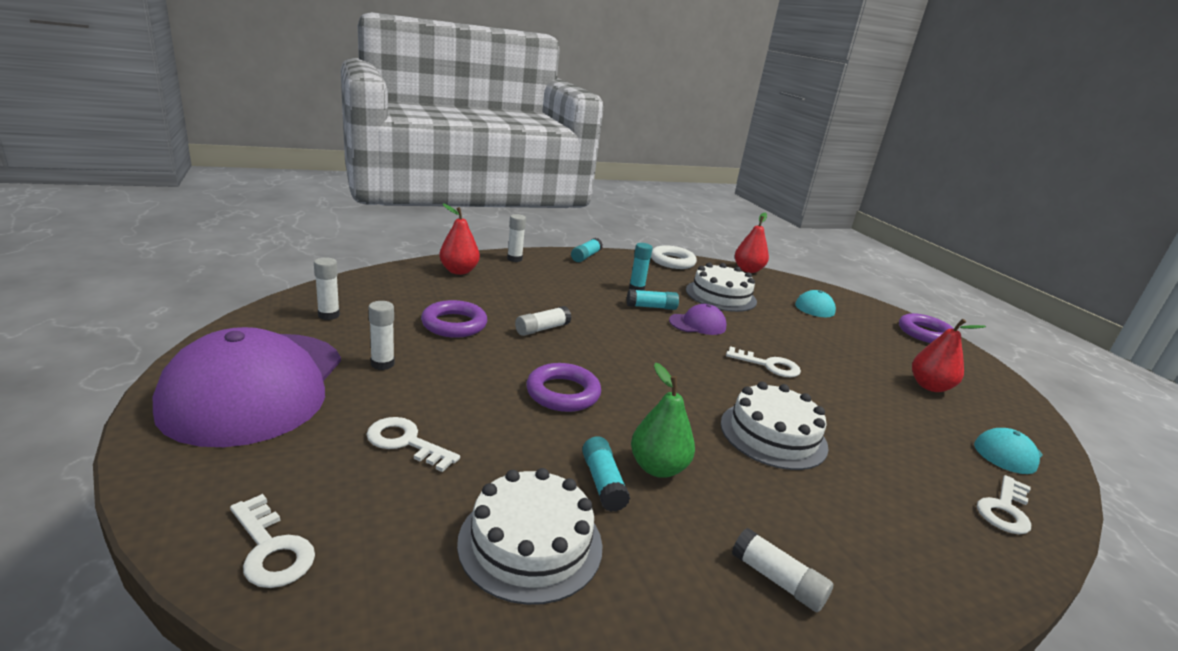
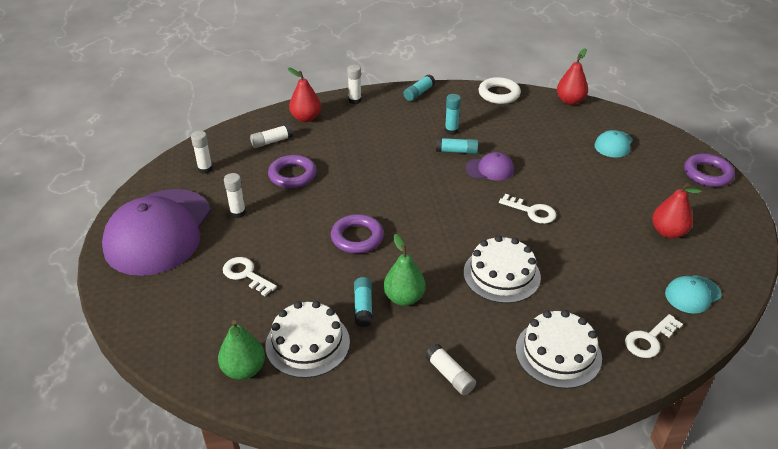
camera: 15 degrees right, 15 degrees up
white key [230,494,315,588] -> none
white glue stick [515,306,572,336] -> white glue stick moved to [250,124,293,148]
white cake [686,263,757,312] -> white cake moved to [516,310,602,389]
none -> green pear [218,320,265,380]

